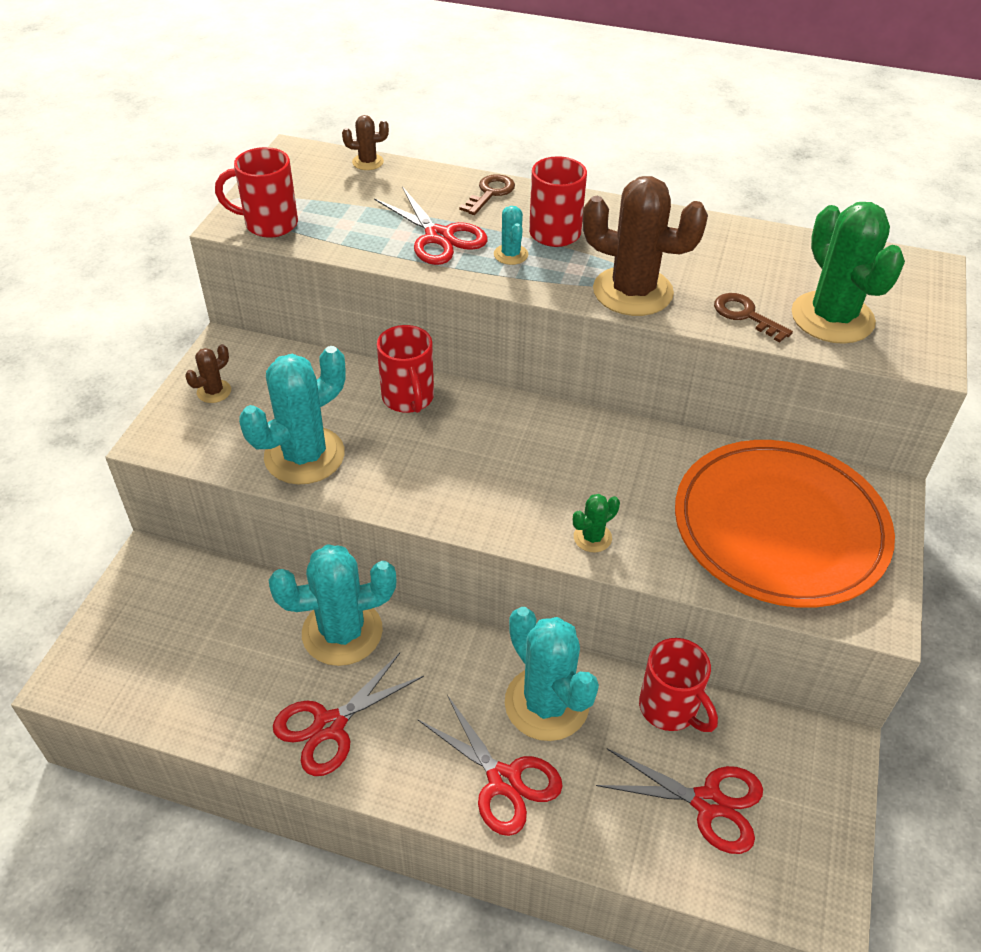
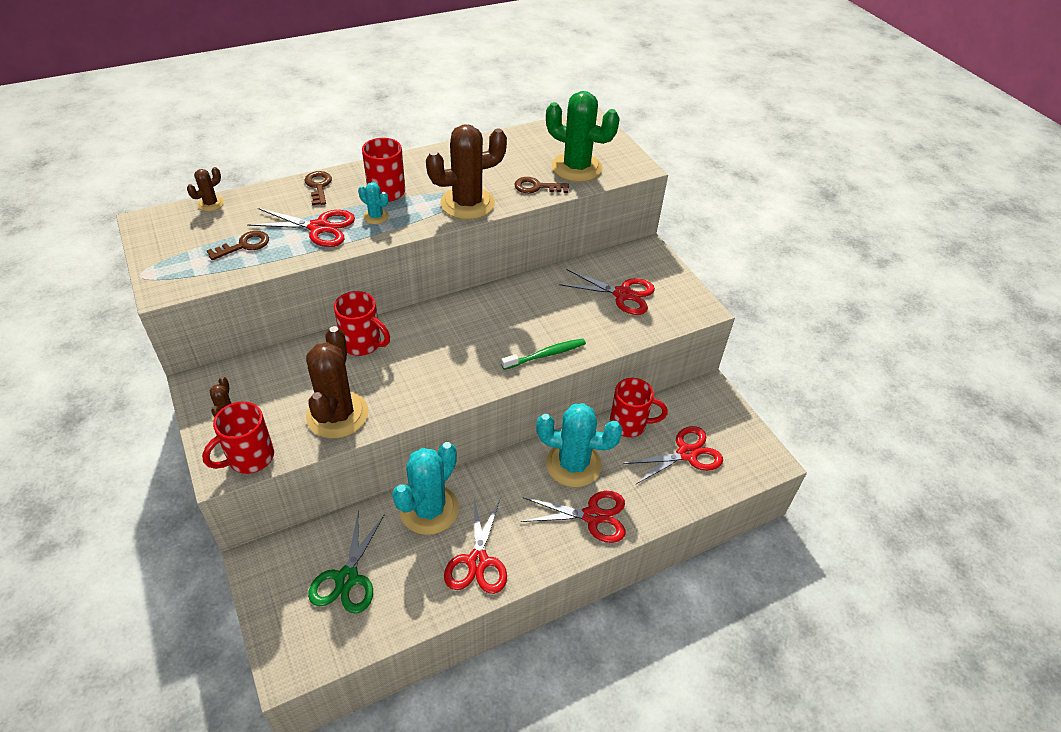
camera: 45 degrees left, 0 degrees up
red mug [215,147,298,238] -> red mug moved to [202,402,274,474]
turquoise cactus [239,346,346,485] -> brown cactus [306,326,368,438]
green cactus [573,494,620,552] -> green toothbrush [501,338,586,370]
orange plate [675,440,895,608] -> red scissors [559,269,655,315]
none -> brown key [207,231,269,260]
none -> green scissors [308,510,385,614]

